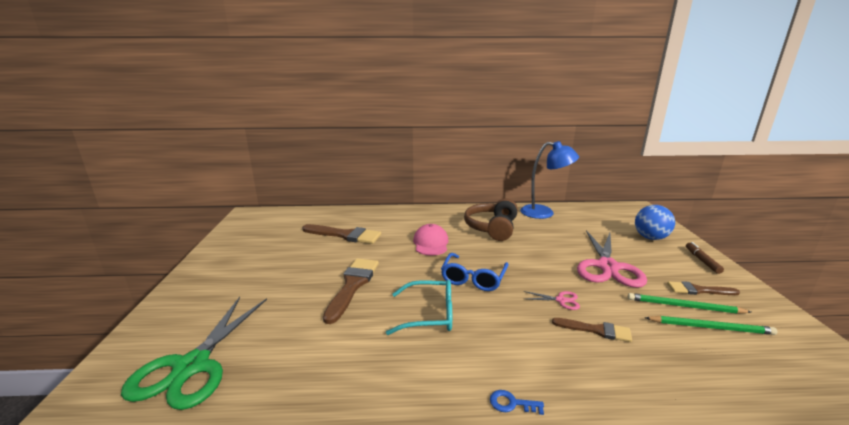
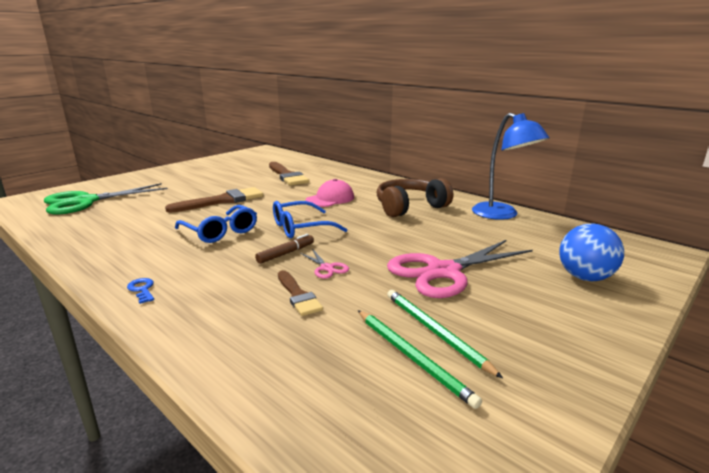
camera: 45 degrees right, 0 degrees up
turquoise glasses [386,280,452,335] -> blue glasses [175,205,257,243]
brown brush [667,281,740,295] -> none
brown marker [686,242,724,274] -> brown marker moved to [255,234,314,264]

